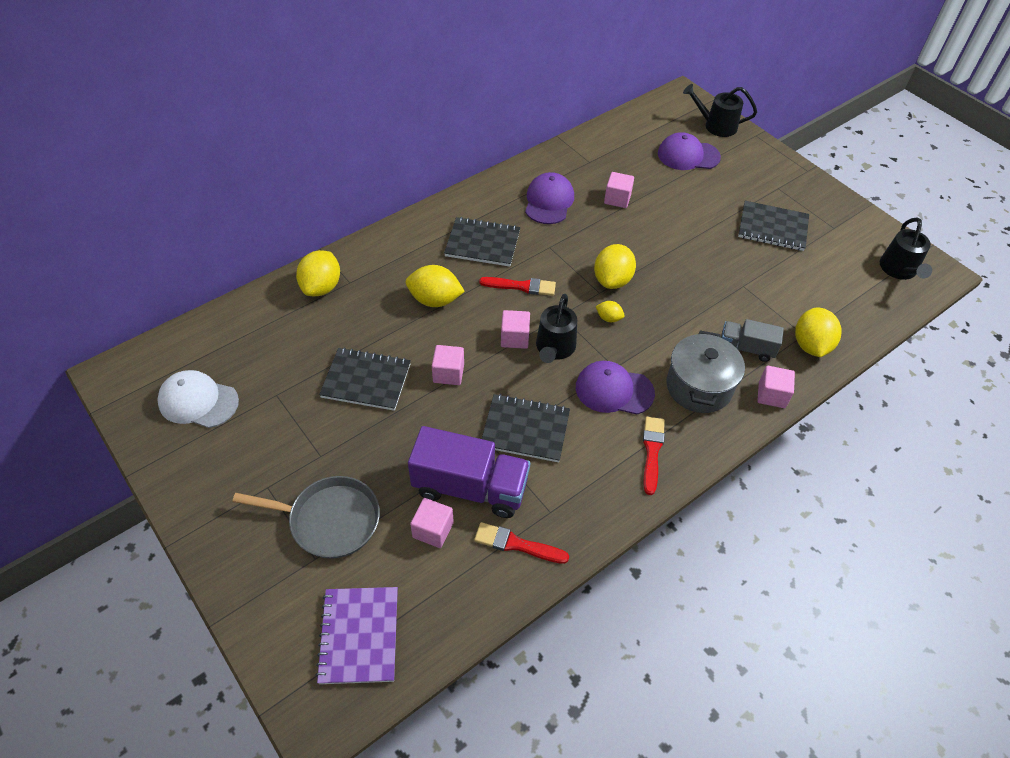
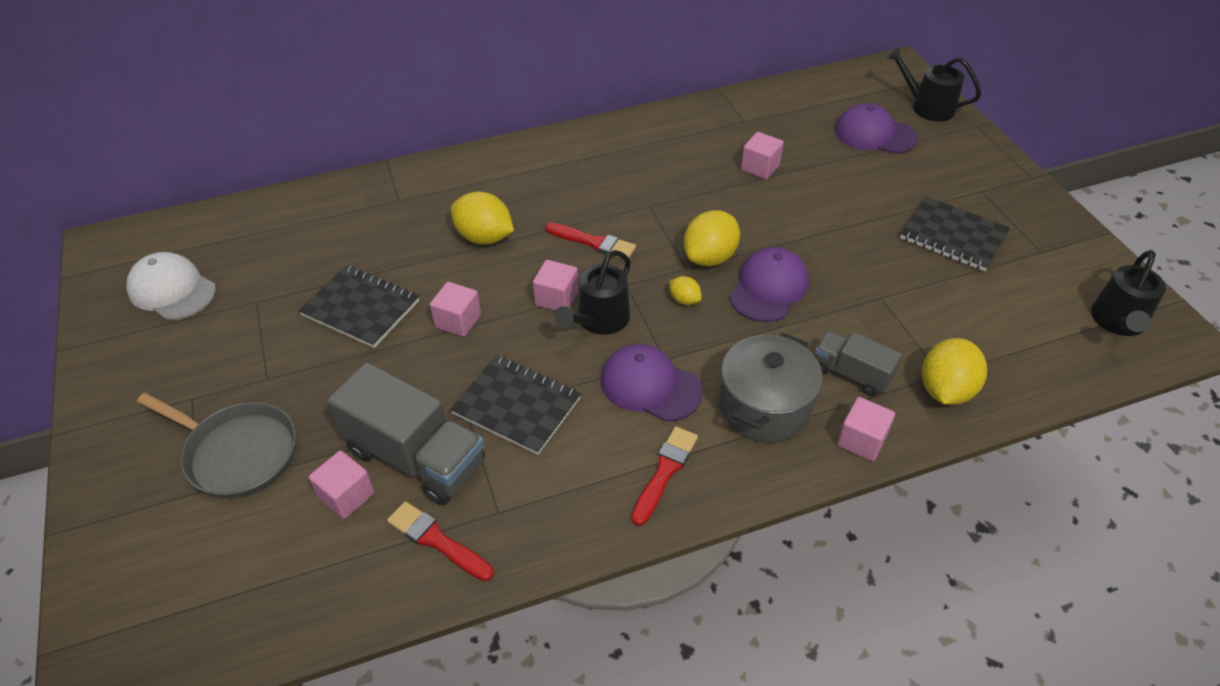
camera: 20 degrees right, 5 degrees down
yellow lemon [296,250,340,296] -> none
purple notebook [315,587,398,684] -> none
purple truck [408,426,530,518] -> grey truck [327,362,485,505]
black notebook [444,217,520,267] -> none
purple cap [525,172,574,224] -> purple cap moved to [729,247,809,322]

